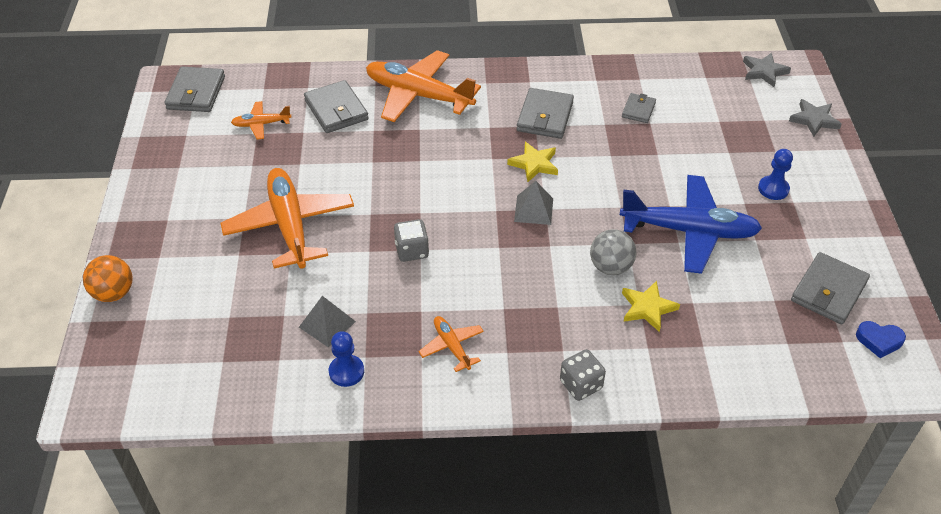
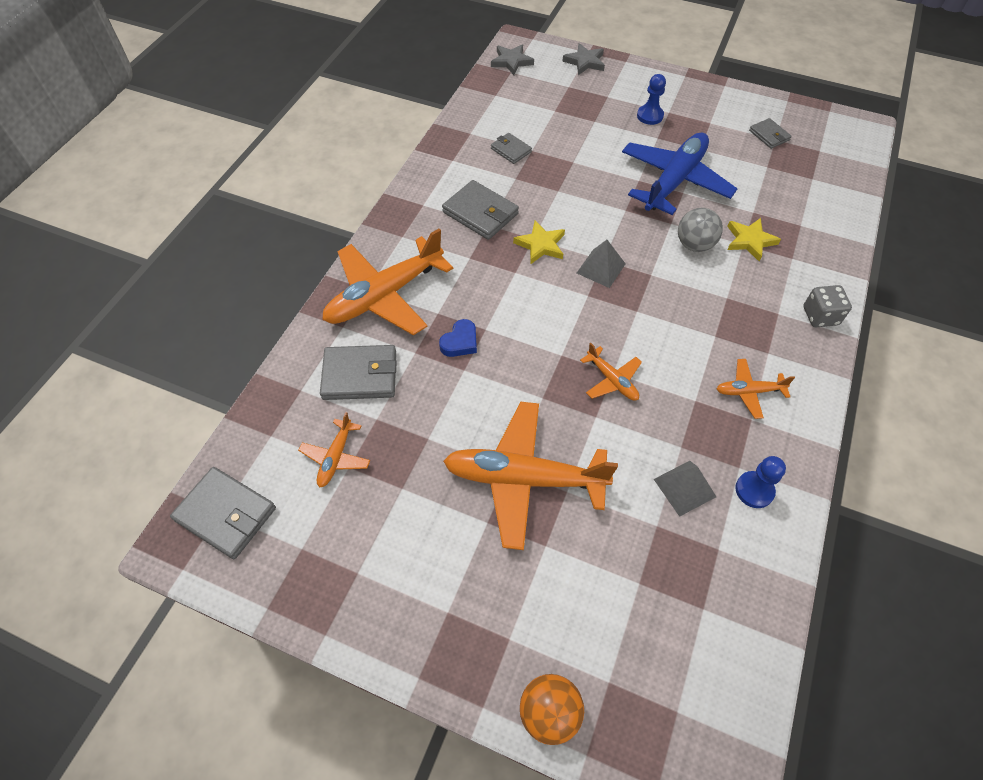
camera: 65 degrees left, 10 degrees up
grey dice [394,219,429,262] -> orange plane [580,343,642,401]
grey wallet [791,252,870,324] -> grey wallet [749,118,792,149], size x0.58
blue heart [856,321,906,358] -> blue heart moved to [439,319,477,357]

